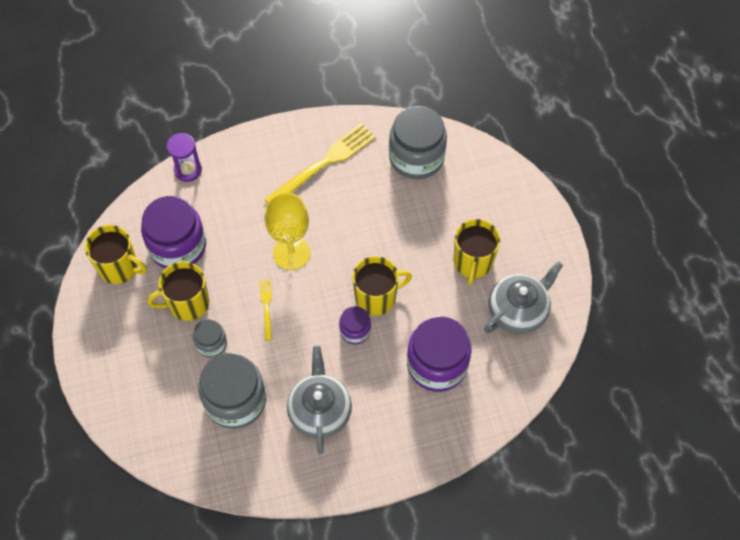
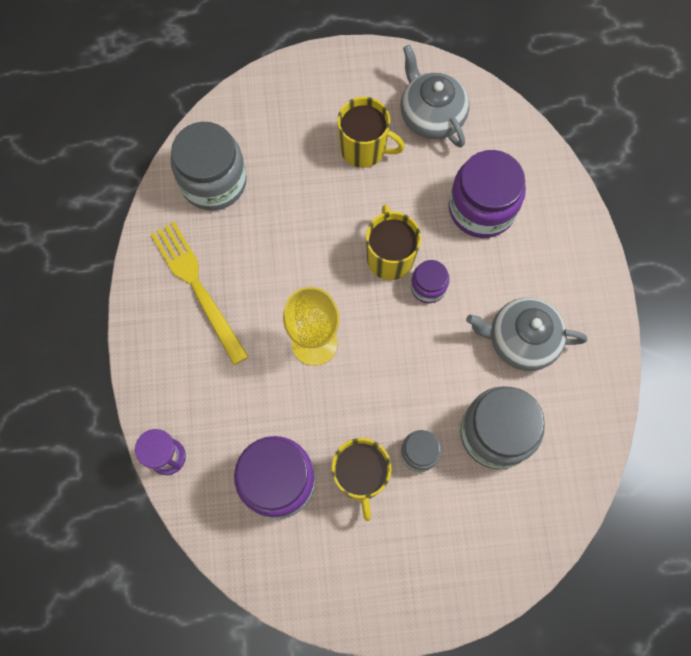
camera: 80 degrees left, 10 degrees up
yellow mug [85,225,147,284] -> none
yellow fork [260,279,272,341] -> none

